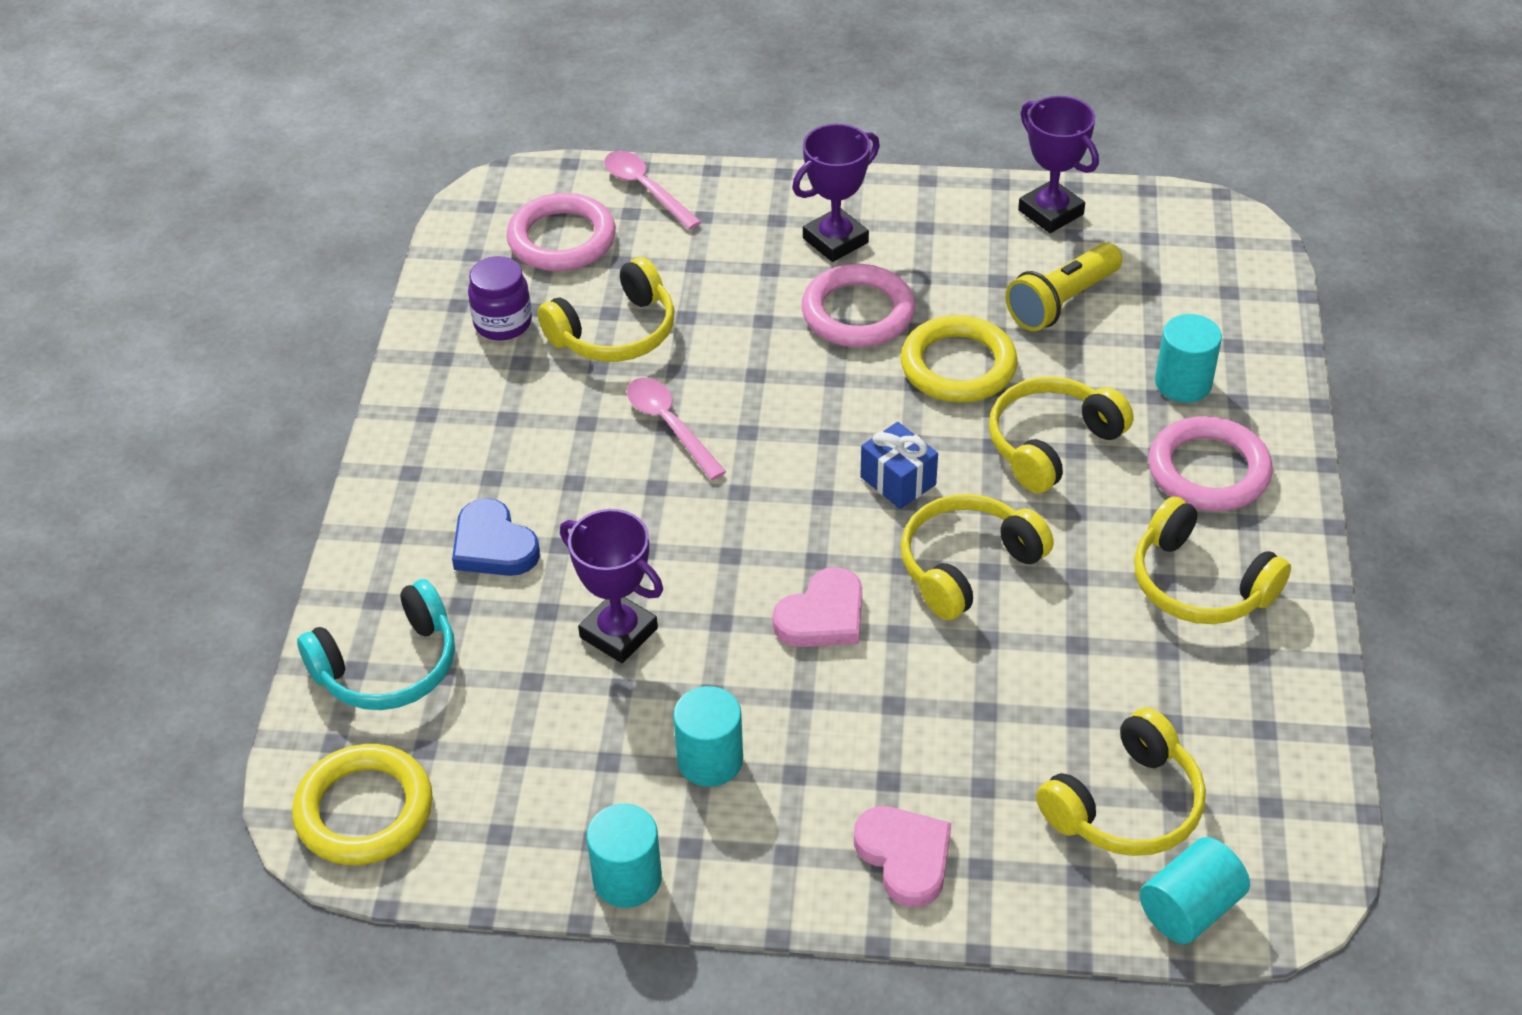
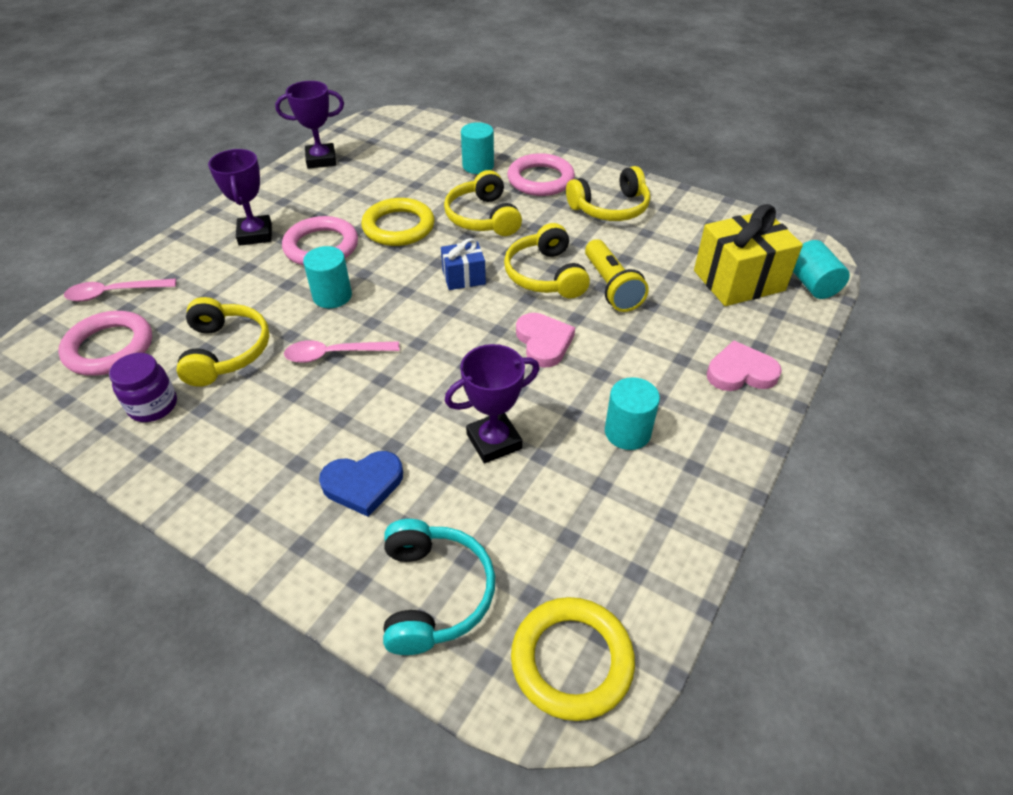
camera: 65 degrees left, 0 degrees up
turquoise cylinder [586,804,662,908] -> turquoise cylinder moved to [303,246,352,308]
yellow flashlight [1005,243,1122,331] -> yellow flashlight moved to [585,239,649,312]
yellow headphones [1036,708,1206,856] -> yellow gift [694,204,803,306]

